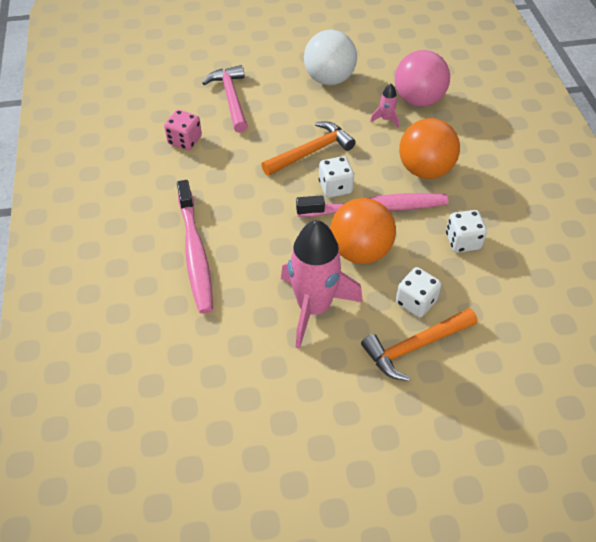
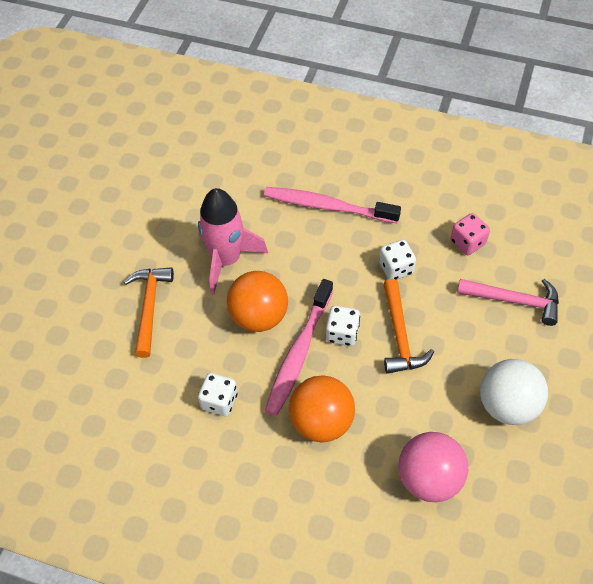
camera: 120 degrees right, 5 degrees up
pink rocket [370,84,399,128] -> none
white dice [396,267,441,317] -> white dice moved to [379,240,416,280]

